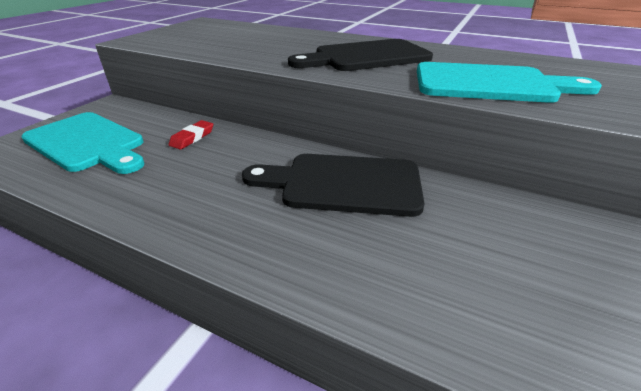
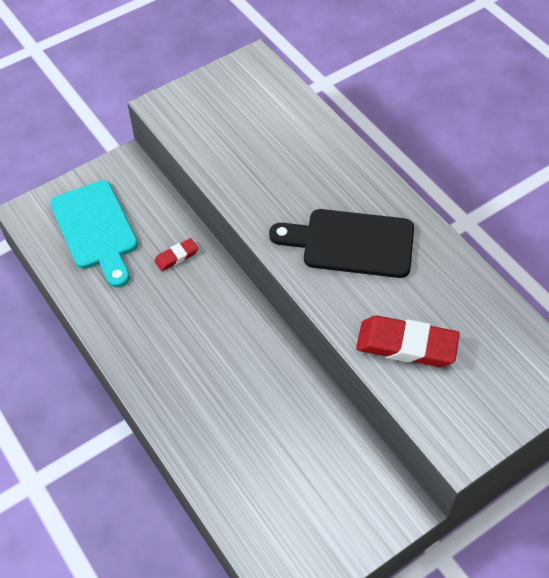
camera: 30 degrees right, 20 degrees up
black cutting board [242,154,425,217] -> none
turquoise cutting board [417,62,602,103] -> red eraser [356,316,460,367]

